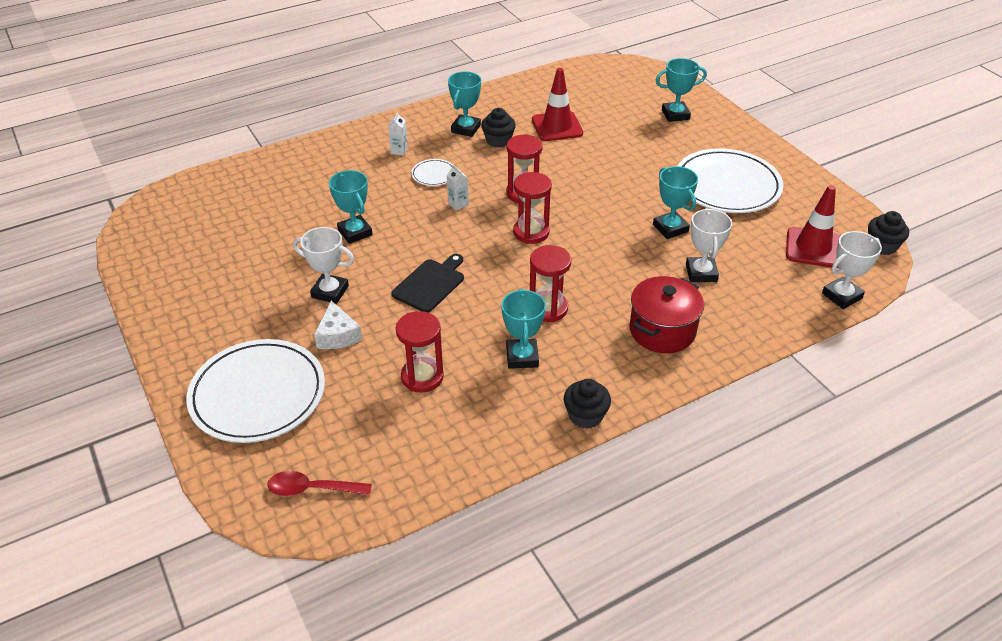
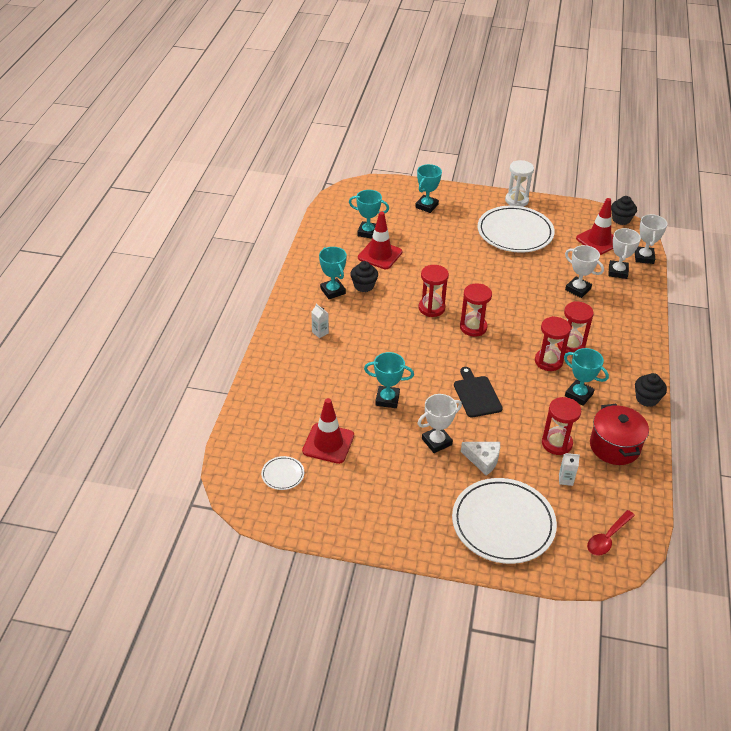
camera: 50 degrees left, 0 degrees up
white plate [411,159,453,186] -> white plate moved to [261,456,304,490]
white carton [447,165,469,210] -> white carton moved to [559,453,580,486]
red pot [629,276,704,353] -> red pot moved to [590,404,649,465]
turquoise trophy [653,166,698,239] -> turquoise trophy moved to [349,190,389,239]
none -> red traffic cone [302,398,354,464]
none -> white hourglass [505,160,534,207]
none -> red hourglass [557,301,594,354]
none -> white trophy [608,228,641,279]

